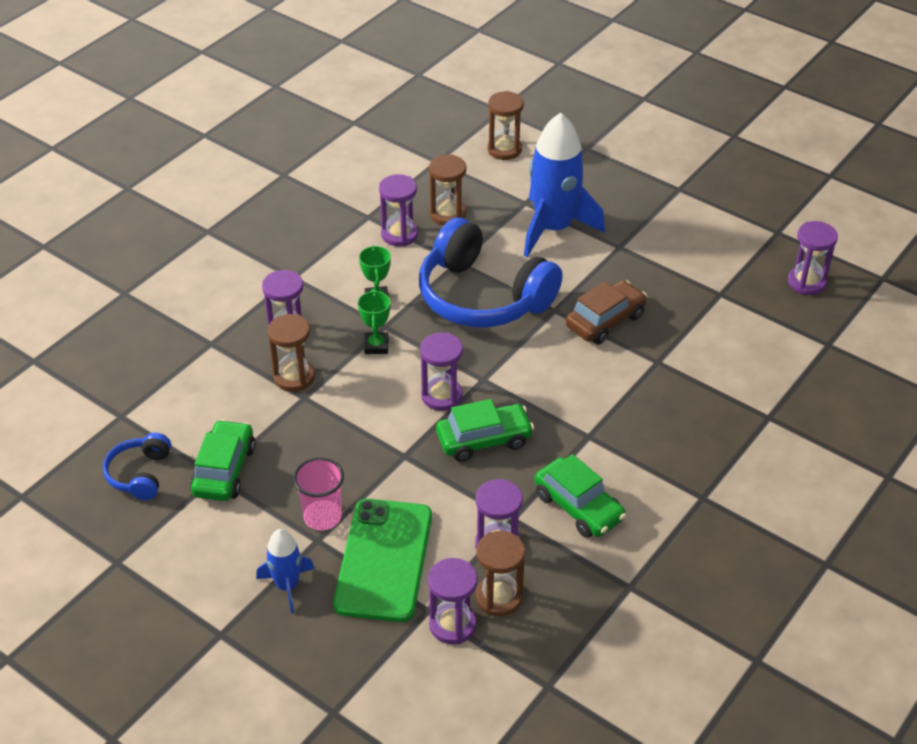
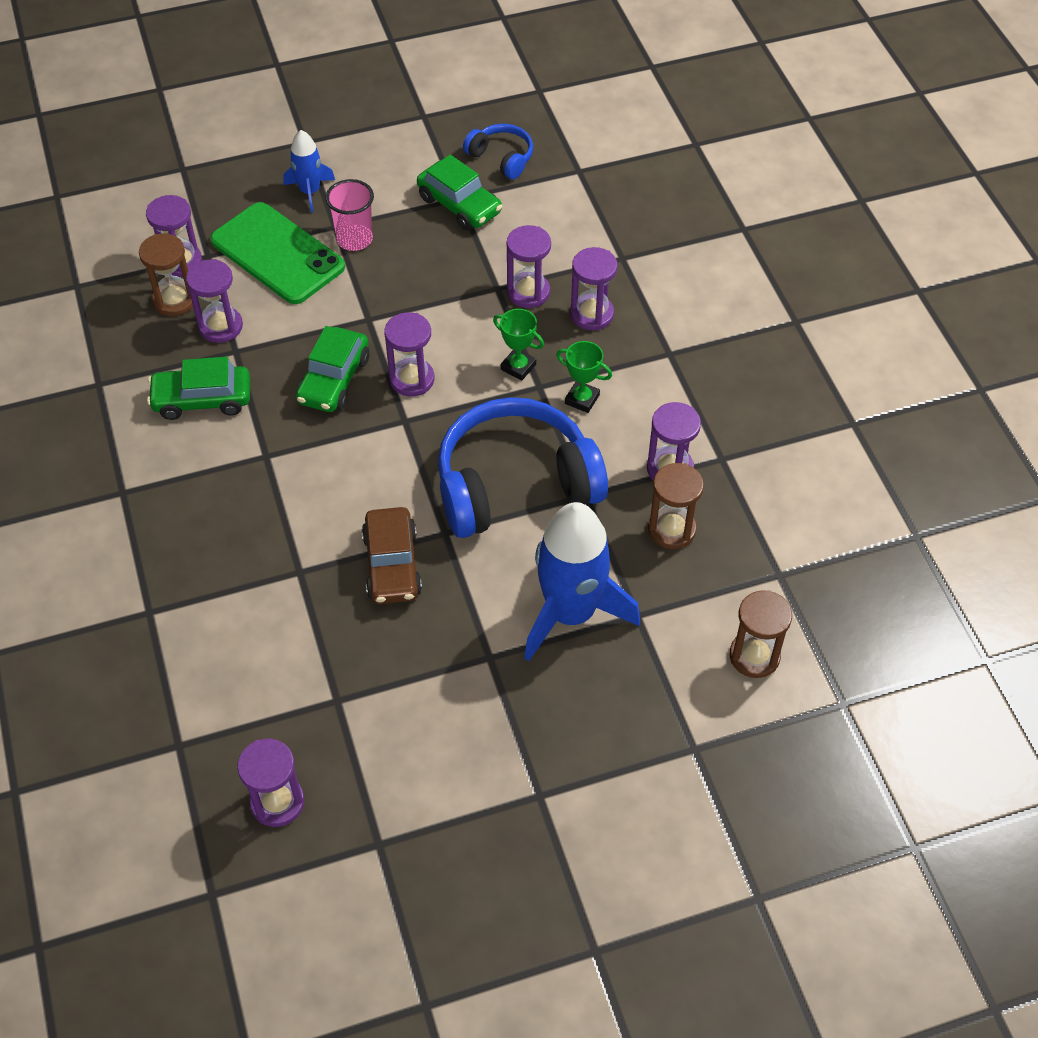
camera: 125 degrees right, 10 degrees up
brown hourglass [268,314,315,392] -> purple hourglass [506,225,551,308]

